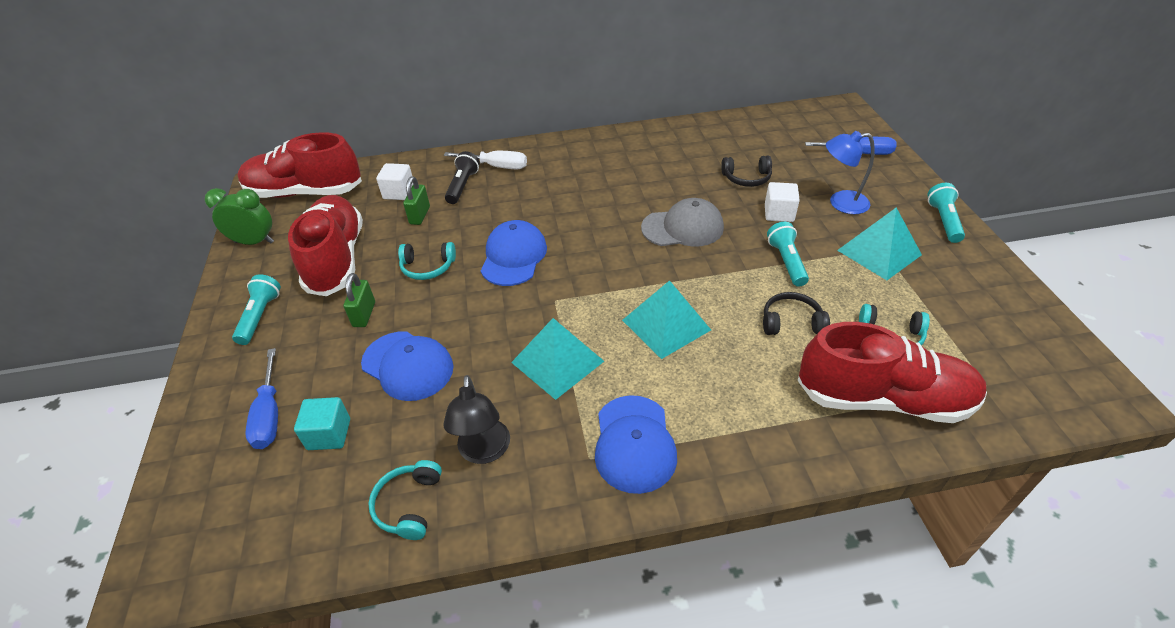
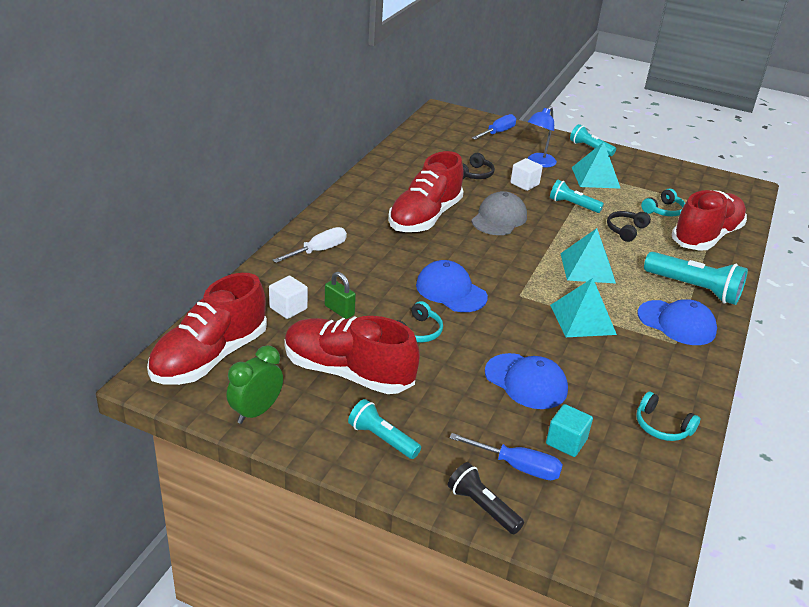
camera: 60 degrees left, 10 degrees down
green padlock [343,273,375,327] -> none
blue cap [361,331,454,401] -> blue cap turned 60 degrees clockwise [485,353,568,409]
black lamp [443,375,510,464] -> none
black flashlight [445,151,480,204] -> black flashlight moved to [448,462,524,534]
none -> red shoe [388,151,464,232]
none -> turquoise flashlight [644,252,748,305]

